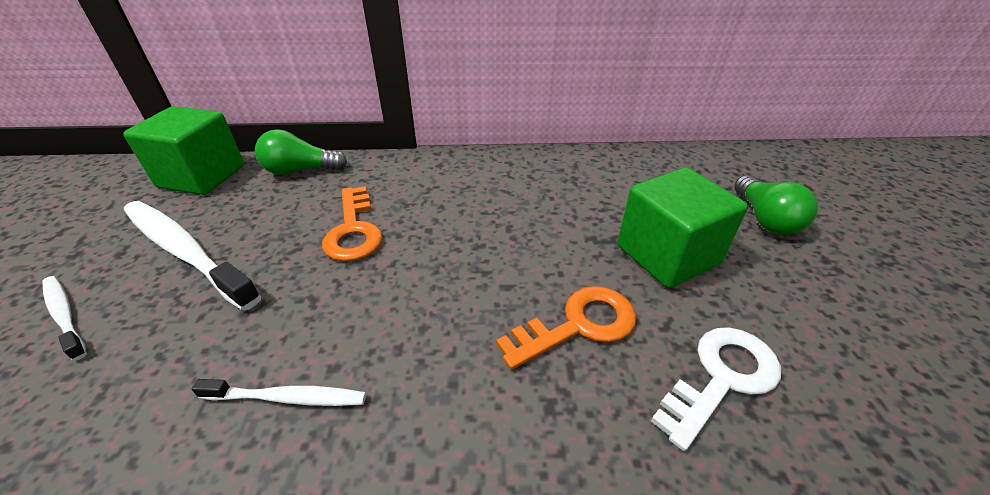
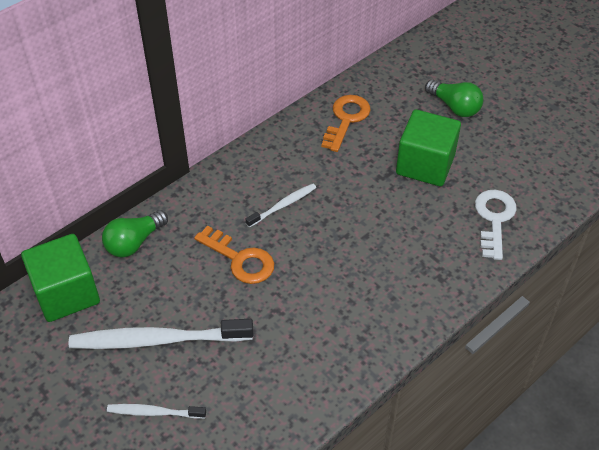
camera: 40 degrees left, 10 degrees up
white toothbrush [192,379,366,406] -> white toothbrush moved to [246,183,316,228]
orange key [496,286,636,370] -> orange key moved to [321,95,371,152]

